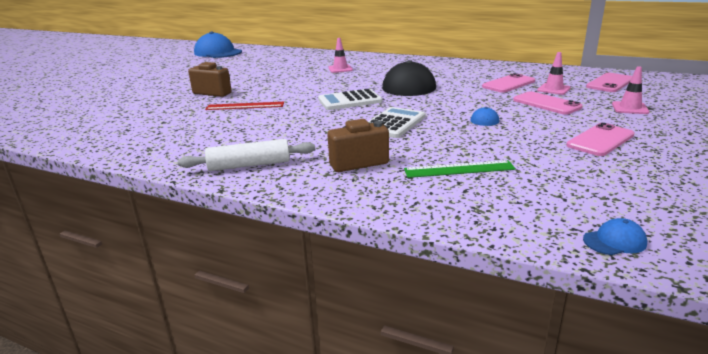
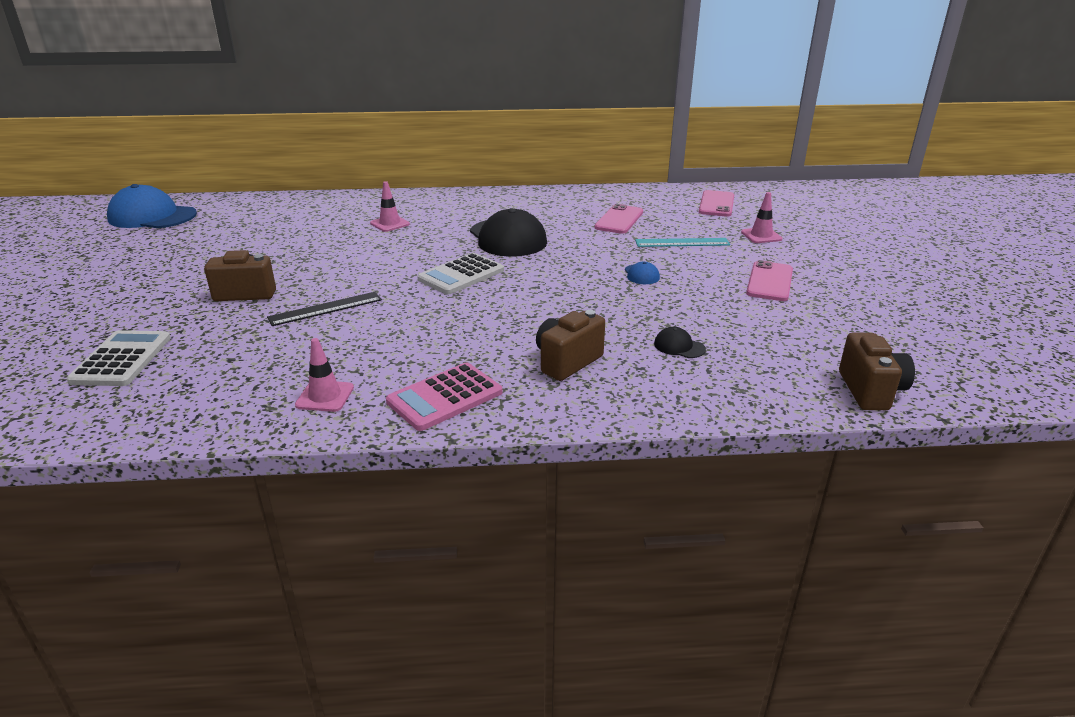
camera: 30 degrees left, 5 degrees up
white rolling pin [178,139,315,171] -> pink calculator [386,363,503,431]
red ruler [205,102,284,110] -> black ruler [267,292,382,326]
white calculator [368,107,425,138] -> white calculator moved to [67,330,171,386]
green ruler [404,160,516,178] -> black cap [654,327,706,358]
pink phone [513,91,583,115] -> turquoise ruler [635,238,730,247]
pink traffic cone [537,52,571,95] -> pink traffic cone moved to [295,338,354,412]
blue cap [583,218,647,255] -> brown camera [839,332,915,410]

